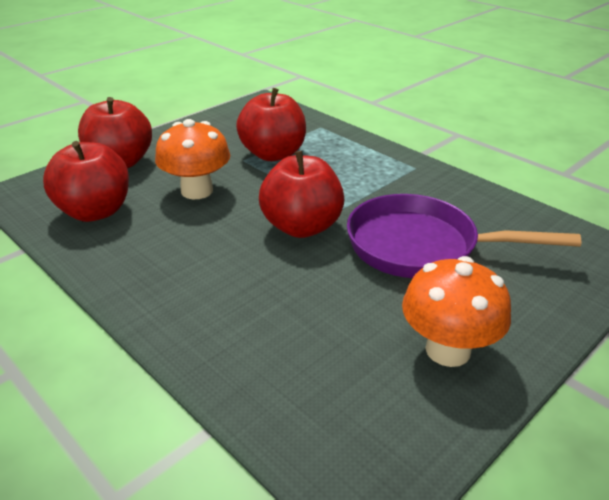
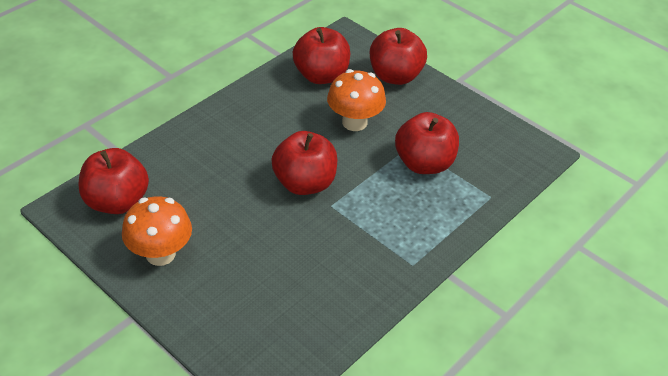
camera: 85 degrees right, 10 degrees up
purple pan [347,194,581,278] -> none
none -> red apple [79,148,149,214]

